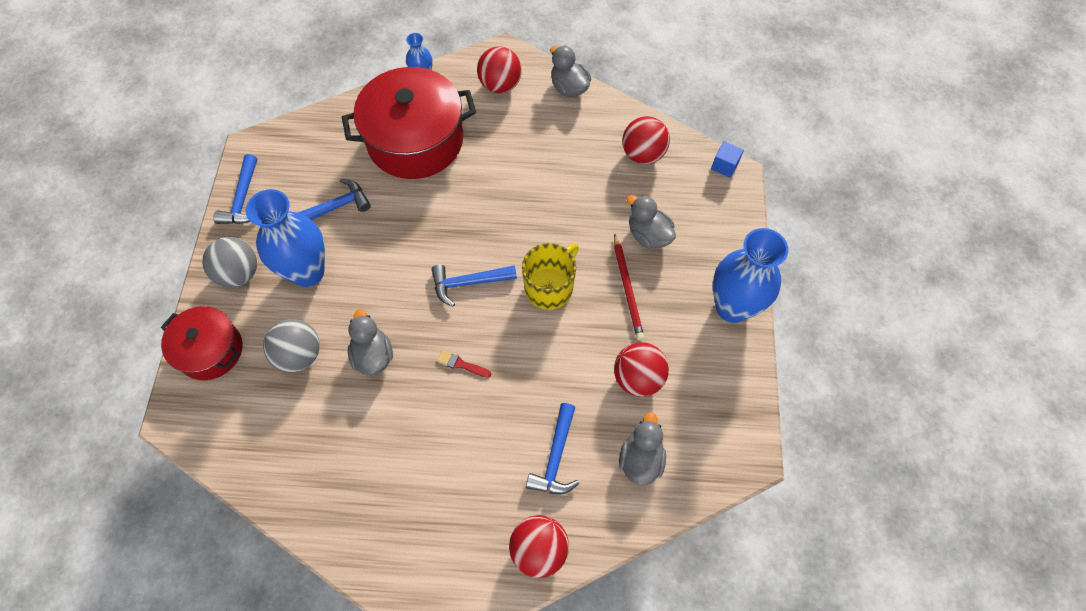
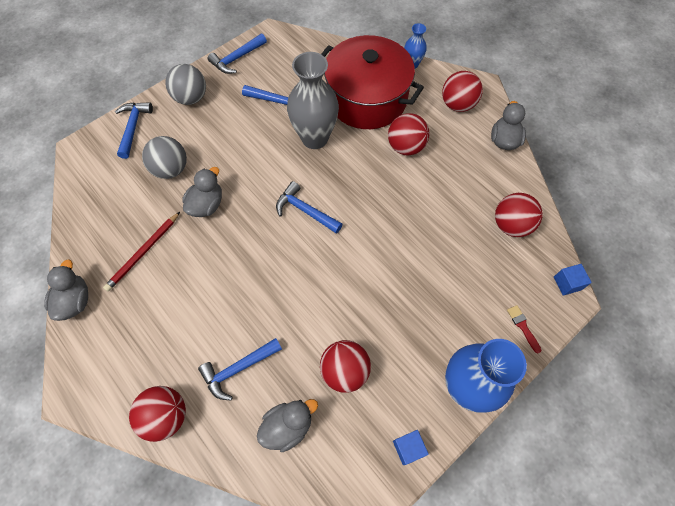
camera: 45 degrees right, 0 degrees up
red pot [161,306,242,380] -> blue hammer [115,102,153,159]
blue vase [246,189,325,287] -> none
red brush [437,350,491,378] -> red brush moved to [507,305,541,353]
yellow mug [522,243,579,310] -> none
red pencil [614,233,644,340] -> red pencil moved to [103,212,180,291]
grey duck [627,195,676,249] -> grey duck moved to [44,259,88,321]
none -> grey vase [287,52,339,149]
none -> red ball [388,113,429,155]
none -> blue cube [393,430,429,465]

